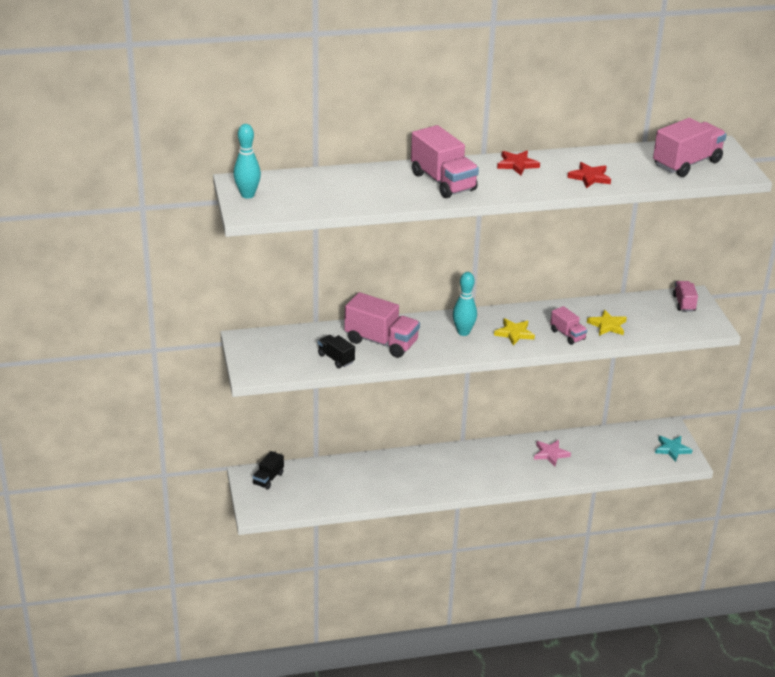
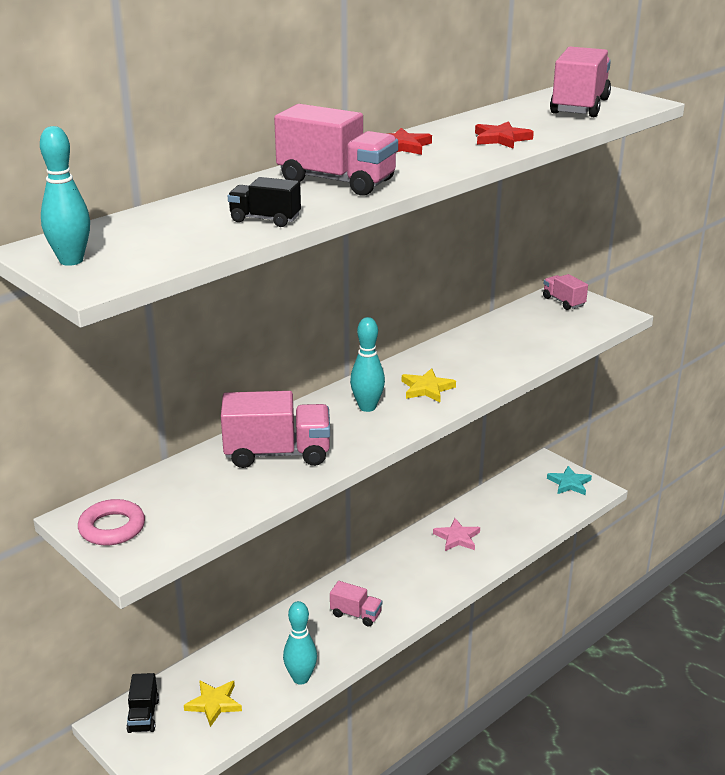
camera: 30 degrees left, 5 degrees down
black truck [318,335,355,368] -> black truck moved to [228,177,301,227]
pink truck [550,306,587,345] -> pink truck moved to [330,581,382,627]
yellow star [587,310,627,336] -> yellow star moved to [184,680,242,727]
none -> pink ring [78,499,145,545]
none -> turquoise bowling pin [283,601,317,685]

